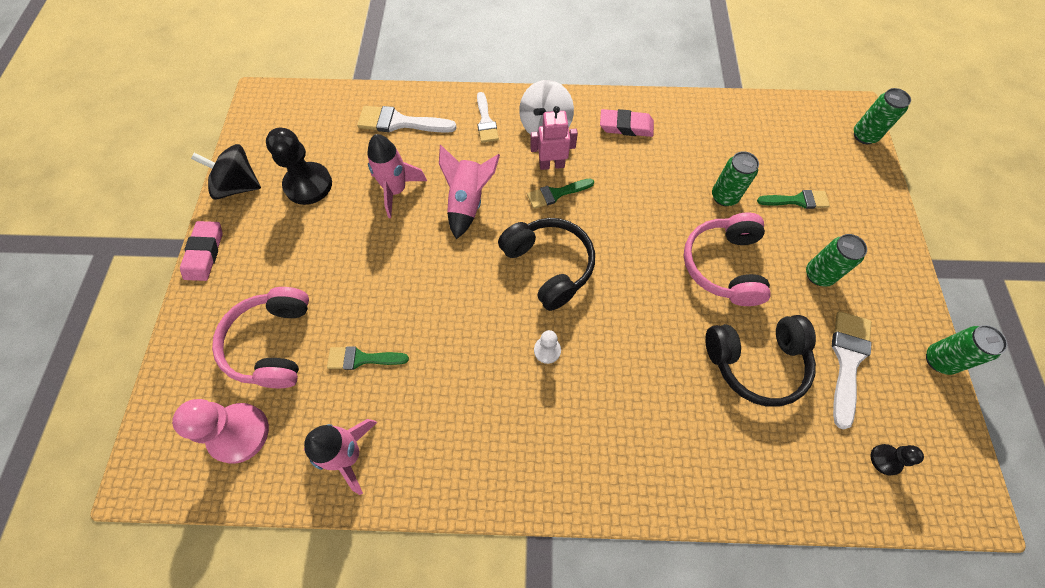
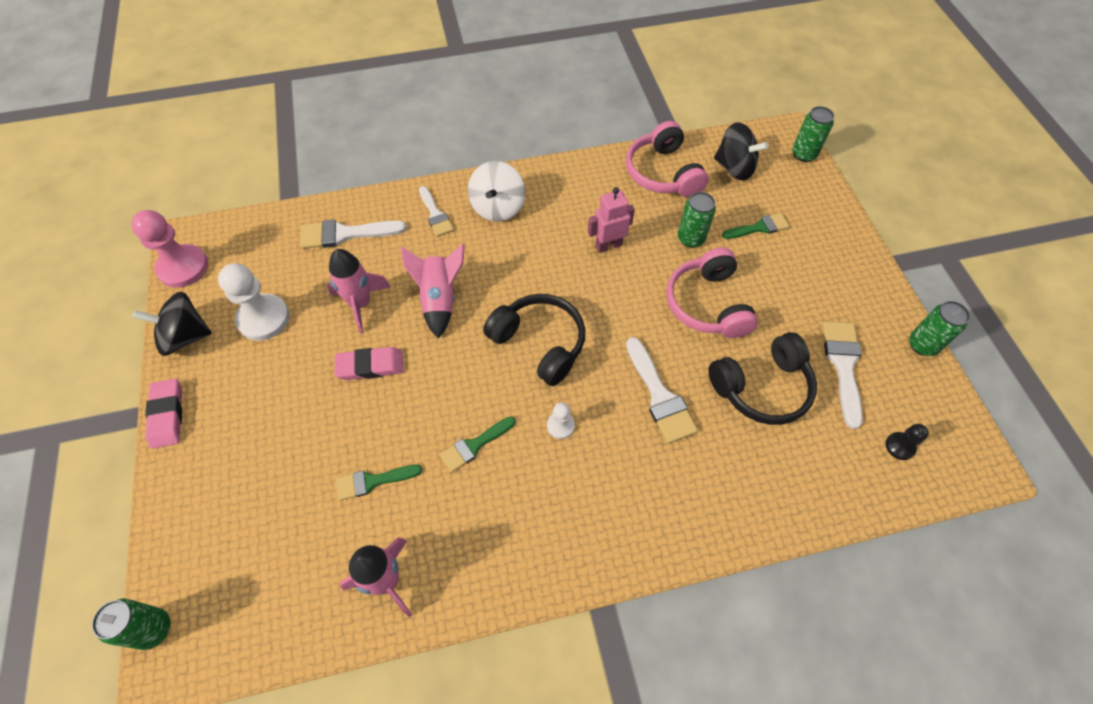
camera: 15 degrees left, 5 degrees down
pink pawn [172,399,269,464] -> pink pawn moved to [131,210,208,288]
pink headphones [212,287,309,388] -> pink headphones moved to [626,121,708,197]
black pawn [266,128,332,205] -> white pawn [218,263,290,341]
green brush [527,178,594,209] -> green brush moved to [440,416,516,472]
pink robot [530,106,578,170] -> pink robot moved to [588,187,635,253]
pink eraser [600,109,654,137] -> pink eraser moved to [335,347,403,380]
green can [806,234,867,287] -> green can moved to [92,599,170,650]
none -> white brush [626,337,698,444]
none -> black spinning top [714,122,769,180]

